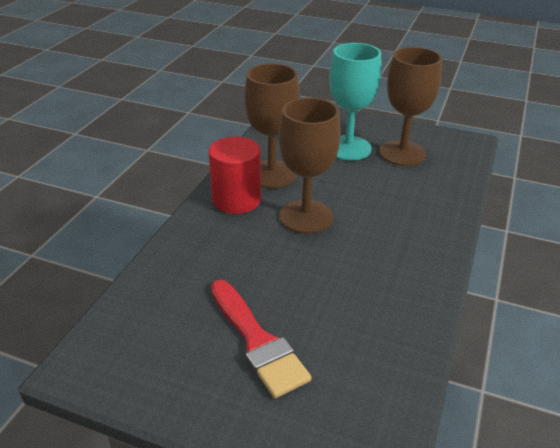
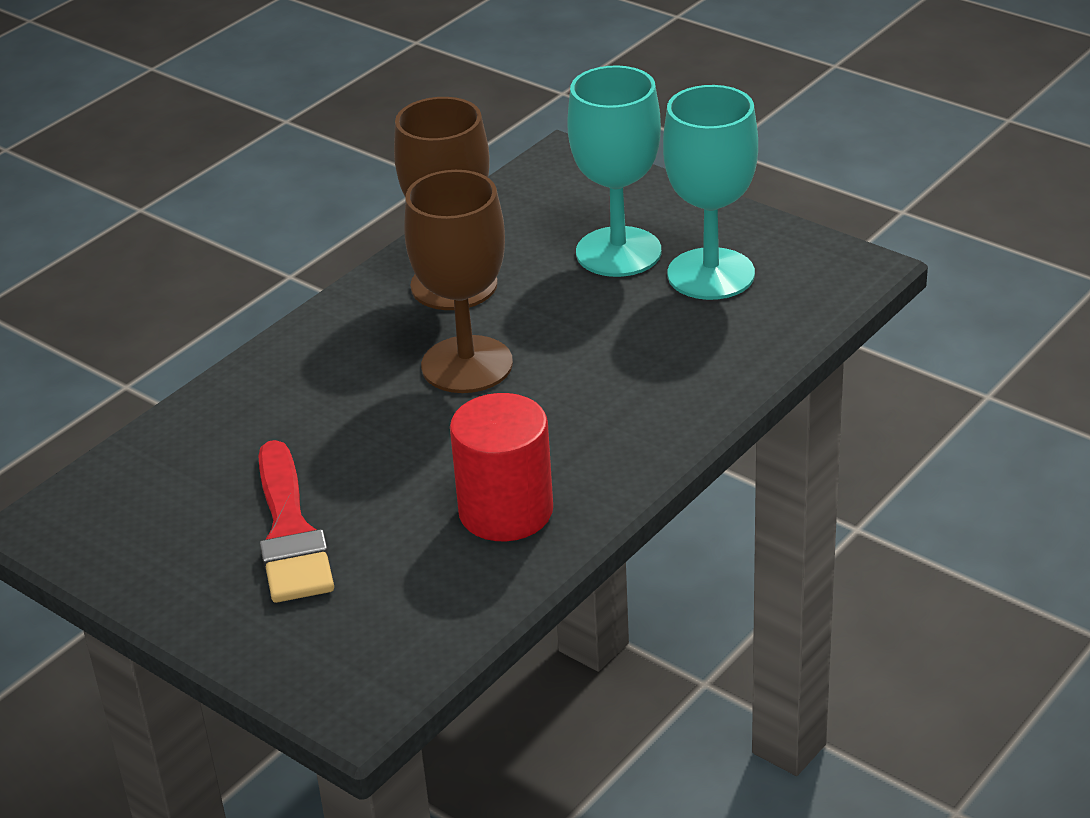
camera: 20 degrees right, 0 degrees up
red cylinder [208,137,261,214] -> red cylinder moved to [450,393,553,541]
brown goblet [379,47,442,166] -> turquoise goblet [663,85,758,300]

